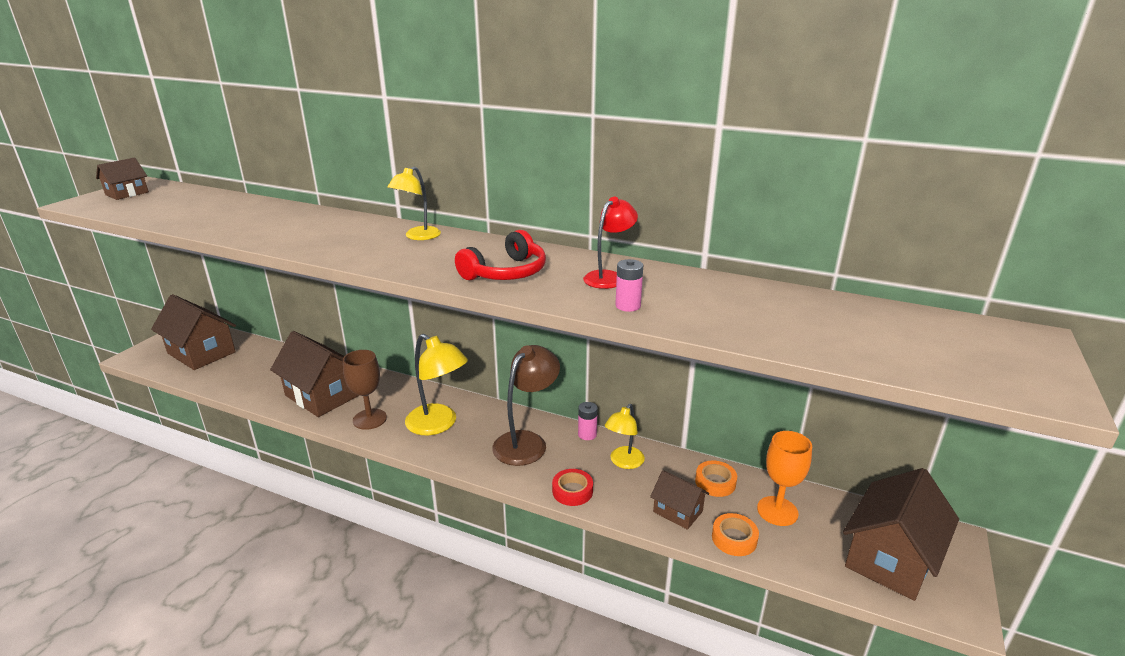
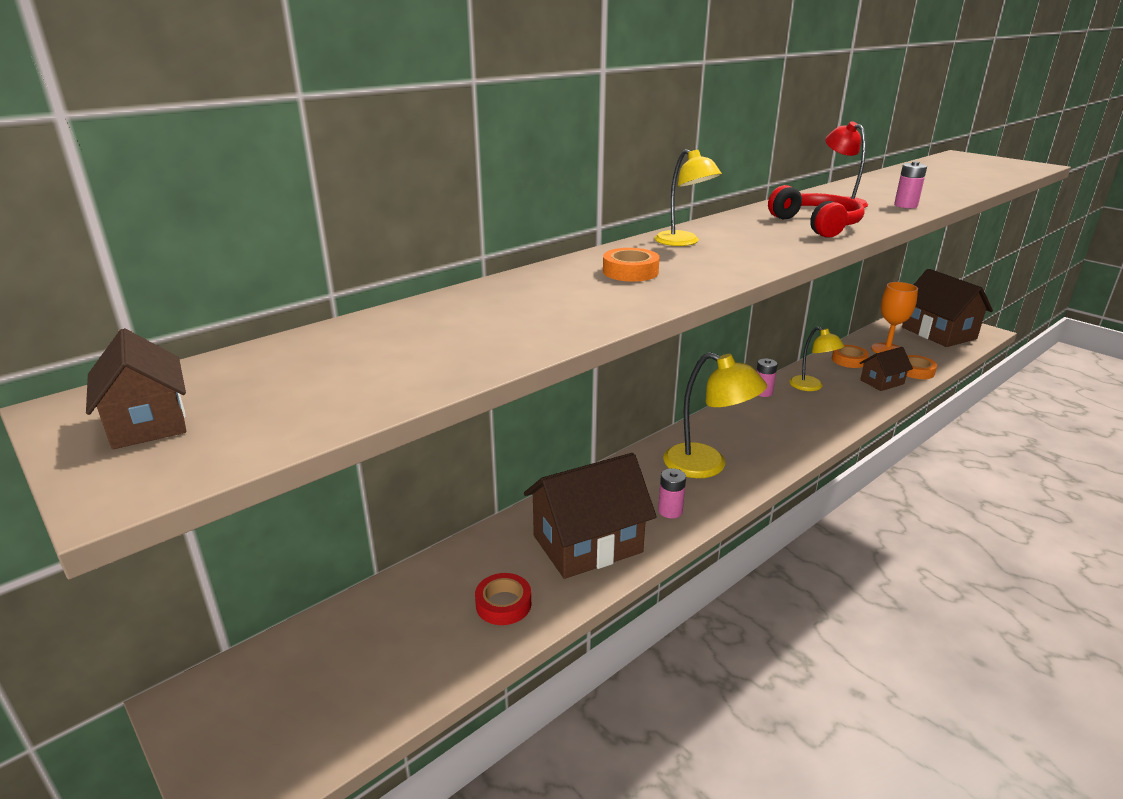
camera: 65 degrees left, 0 degrees up
brown house [151,294,236,370] -> none
brown goblet [343,350,387,430] -> pink battery [658,468,686,518]
yellow lamp [405,334,468,435] -> yellow lamp turned 60 degrees clockwise [663,352,767,478]
brown lamp [492,345,560,466] -> none
red tape [552,469,593,506] -> red tape moved to [475,573,531,625]
none -> orange tape [603,248,660,282]

